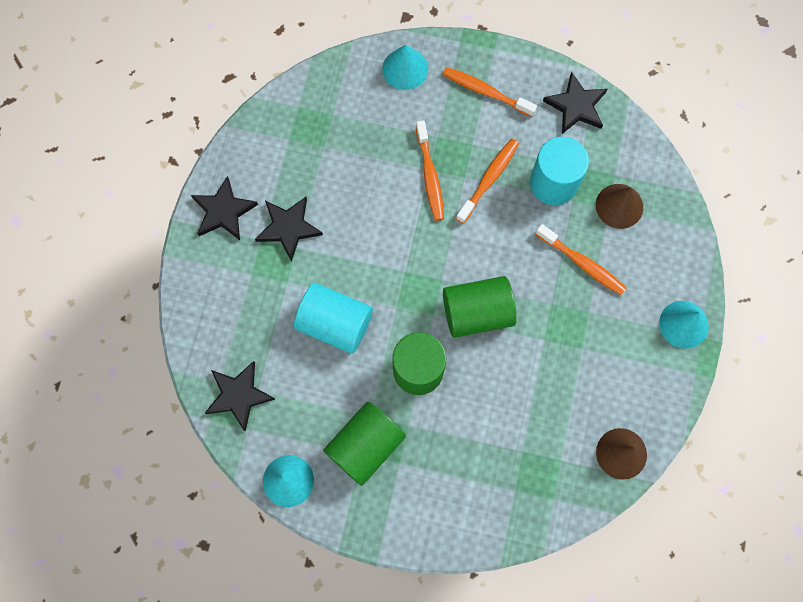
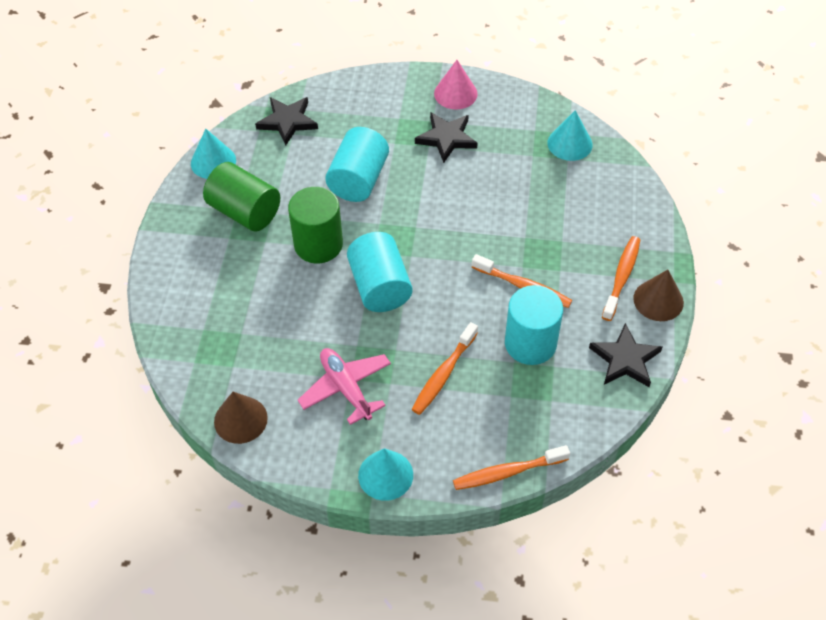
camera: 85 degrees right, 20 degrees down
black star [191,176,258,240] -> pink cone [434,60,477,110]
turquoise cone [382,44,428,90] -> turquoise cone moved to [548,110,593,161]
orange toothbrush [416,120,444,221] -> orange toothbrush moved to [453,445,570,490]
green cylinder [443,276,517,338] -> turquoise cylinder [347,232,413,312]
brown cone [596,184,643,229] -> brown cone moved to [633,270,684,321]
none -> pink plane [298,348,391,425]

